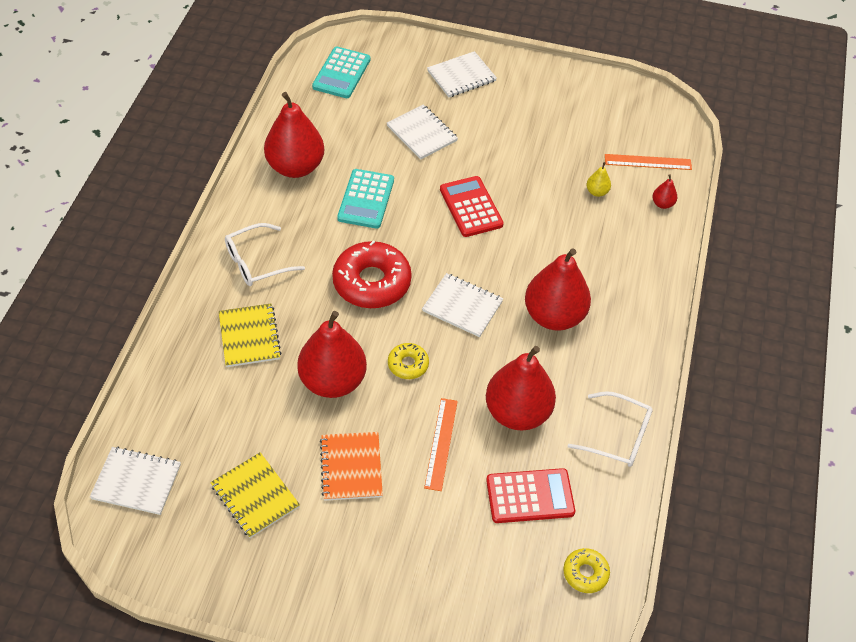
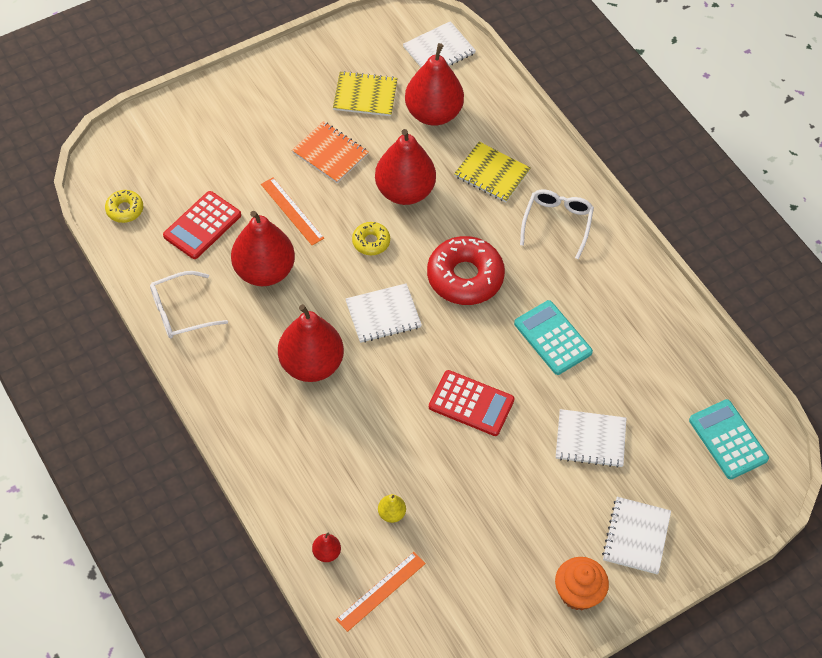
camera: 135 degrees right, 5 degrees up
red pear [264,92,324,178] -> red pear moved to [405,43,464,126]
none -> orange cupcake [555,557,609,610]

